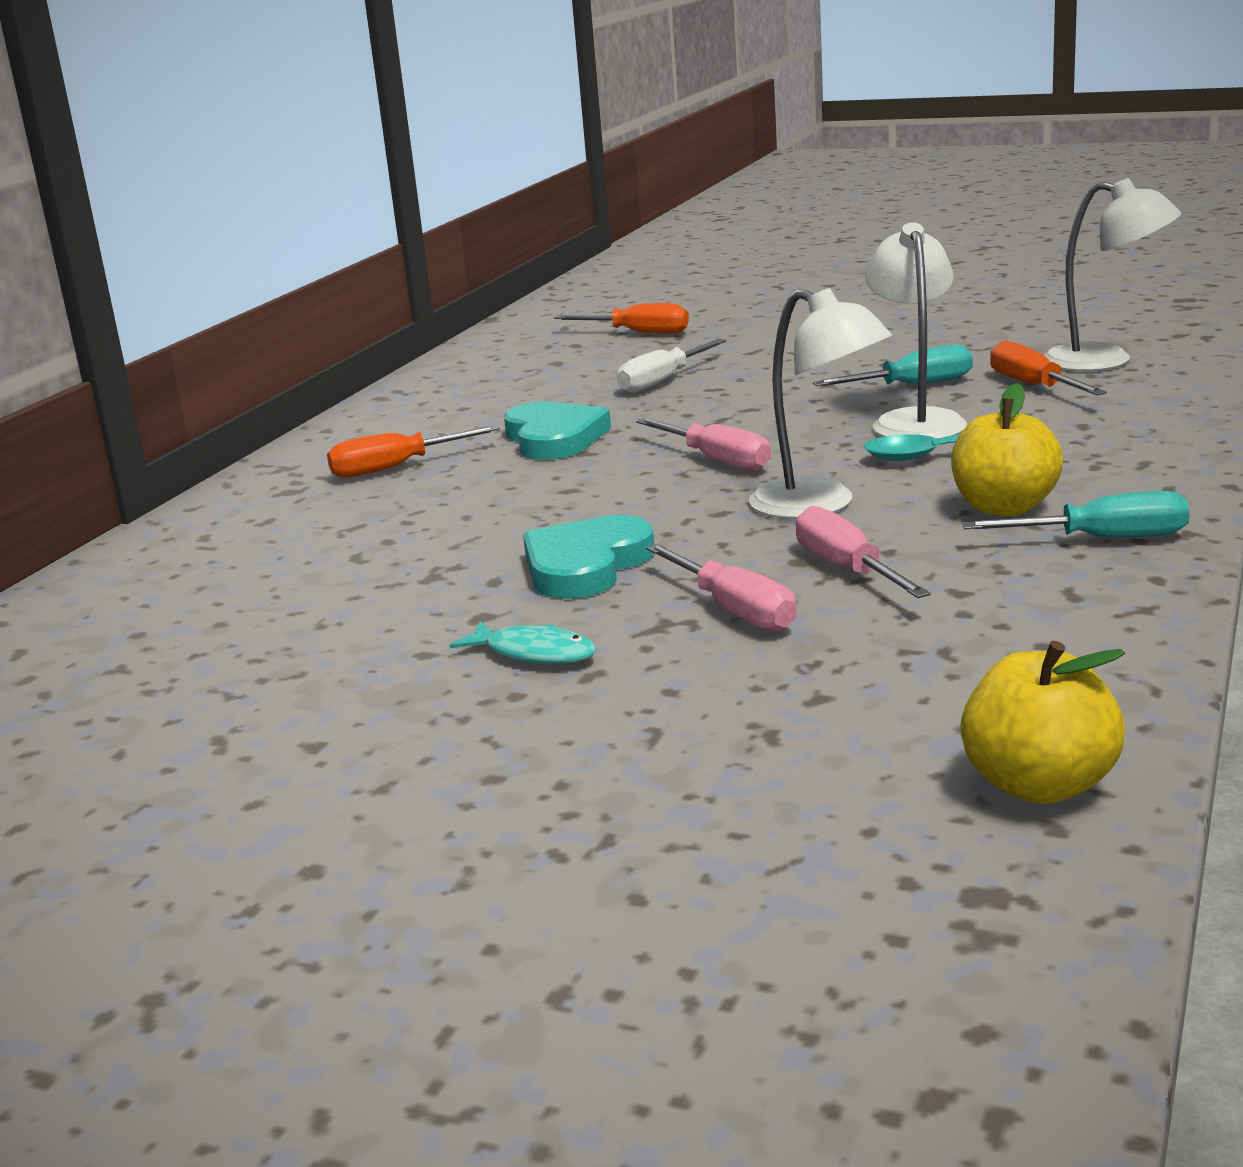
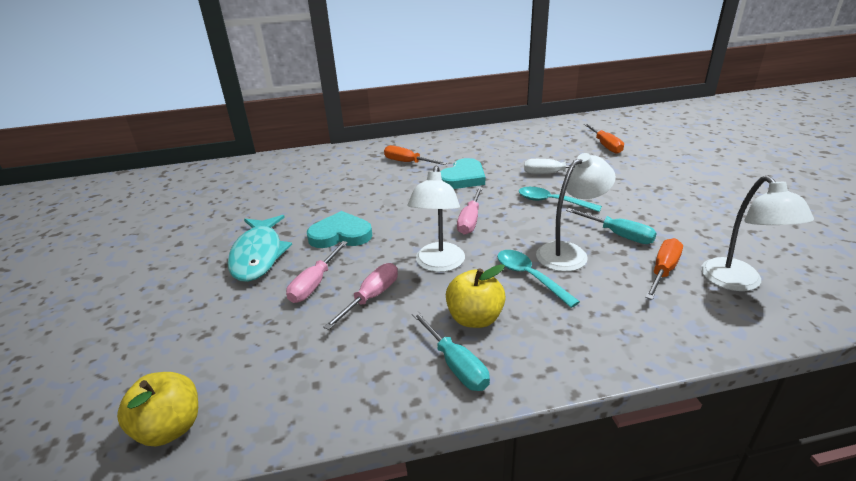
camera: 55 degrees right, 10 degrees up
turquoise fish [450,621,597,664] -> turquoise fish [228,215,292,282], size x1.97
none -> turquoise spoon [519,187,602,212]

